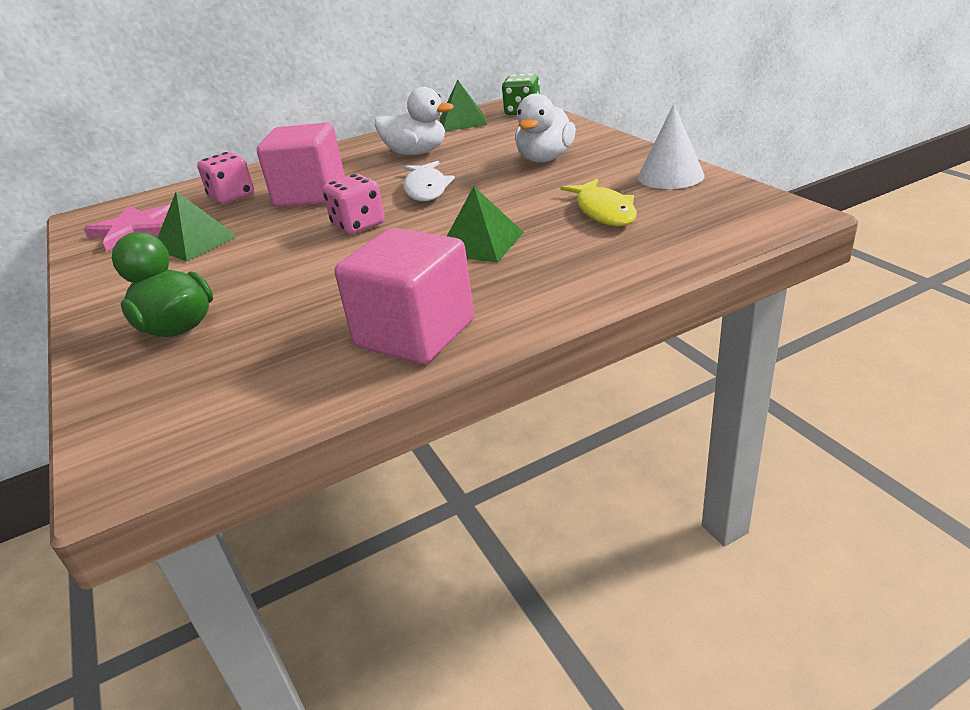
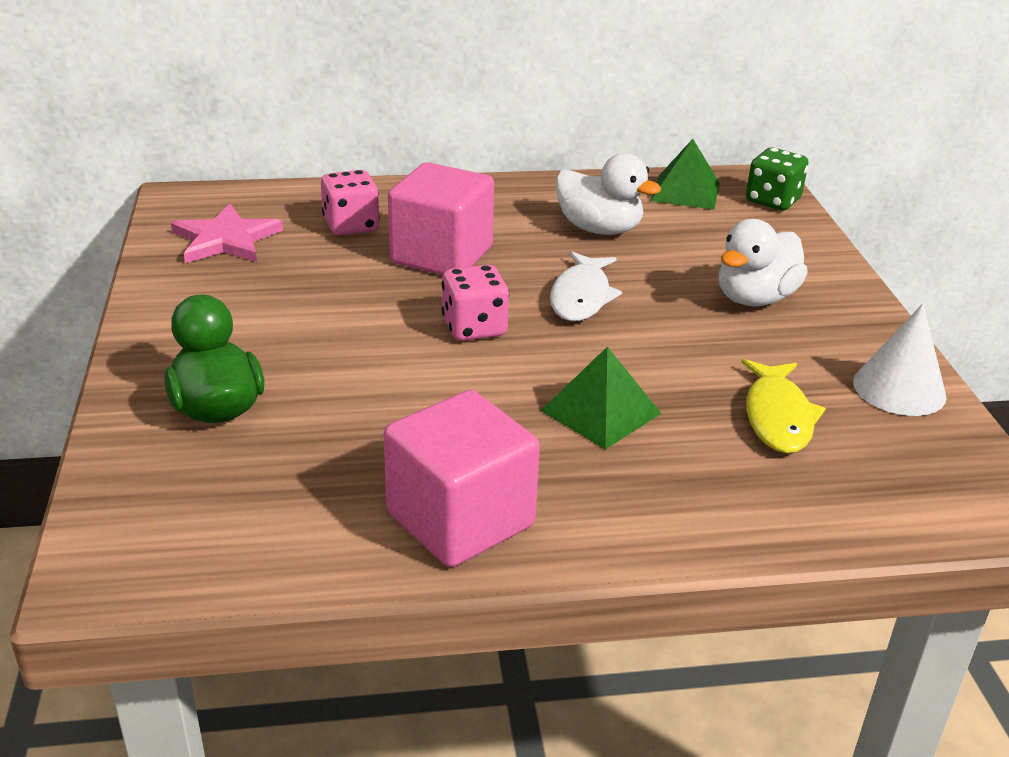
camera: 15 degrees right, 0 degrees up
green pyramid [158,191,237,261] -> none

